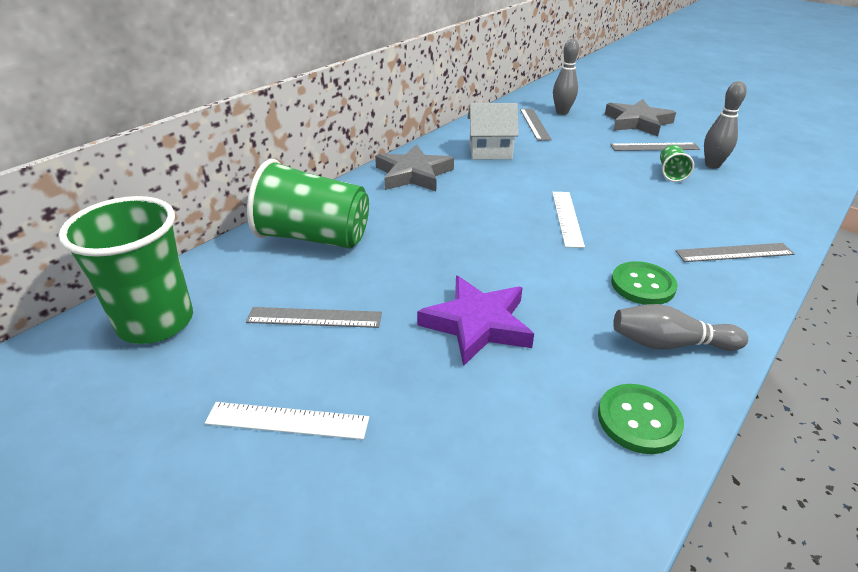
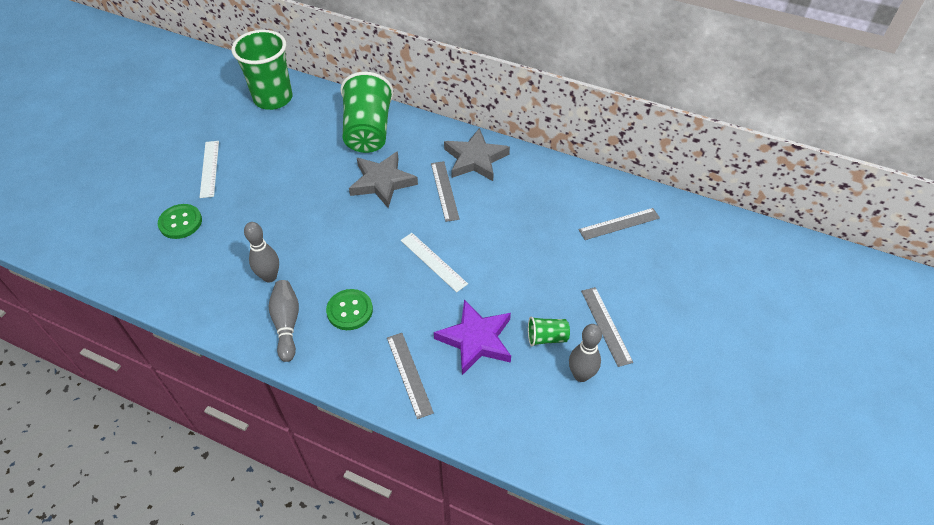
camera: 75 degrees right, 15 degrees up
grey ruler [246,307,382,328] -> grey ruler moved to [431,161,460,222]
purple star [417,276,534,366] -> purple star moved to [434,299,511,375]
white house [467,103,519,159] -> none
white ruler [552,192,585,248] -> white ruler turned 60 degrees clockwise [401,233,468,292]
grey bowling pin [553,39,579,115] -> grey bowling pin moved to [244,222,279,283]
green button [598,384,684,454] -> green button moved to [158,204,202,239]
grey star [605,99,676,136] -> grey star moved to [349,151,418,208]

